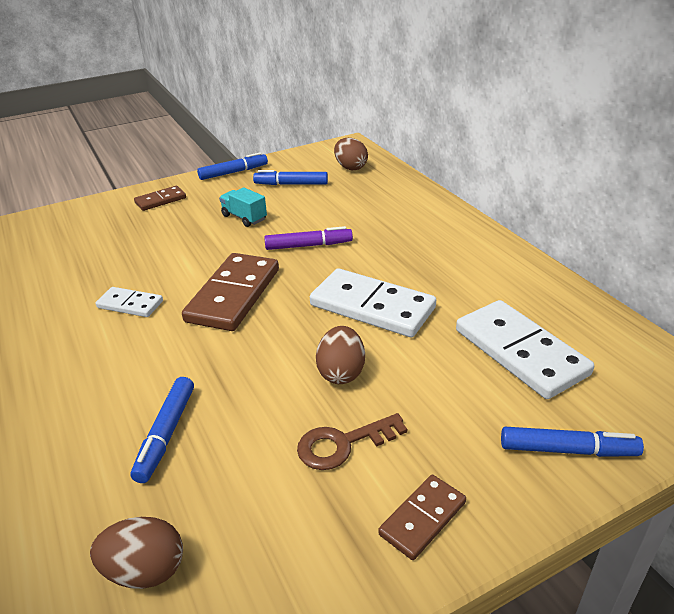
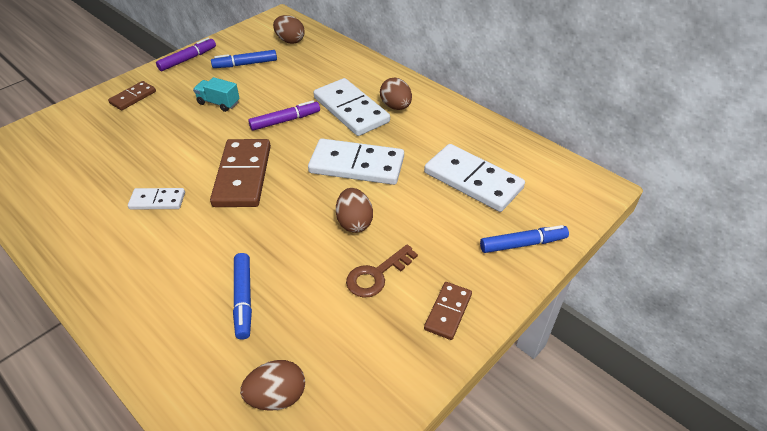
camera: 20 degrees left, 10 degrees up
blue marker [197,152,268,180] -> purple marker [156,38,216,71]
none -> white domino [313,78,390,136]
none -> brown egg [380,77,412,110]

